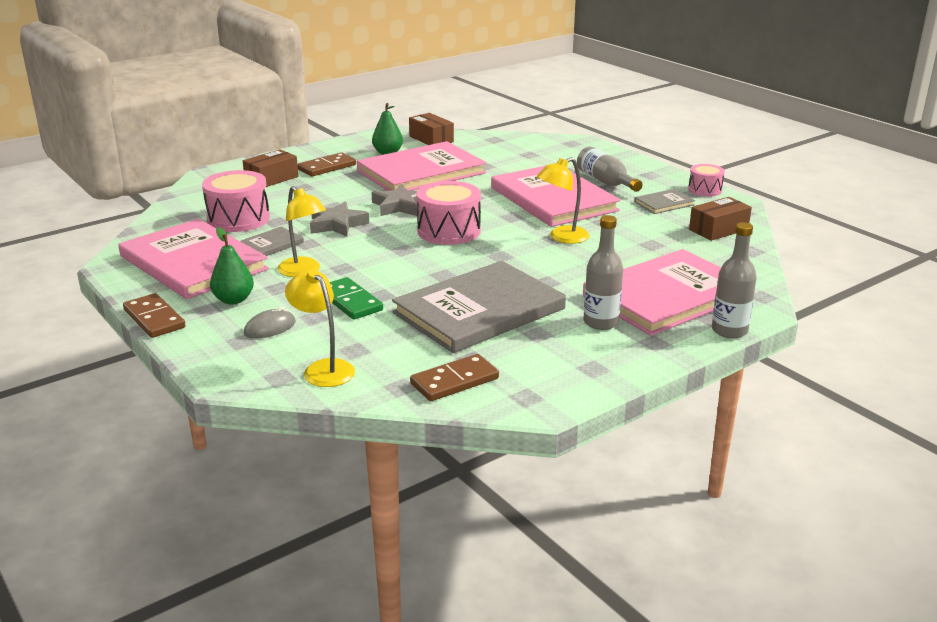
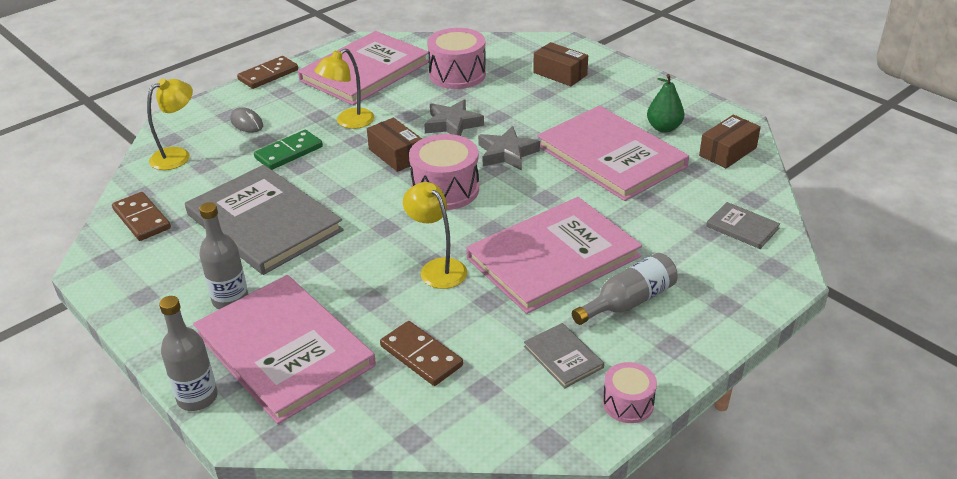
camera: 85 degrees right, 10 degrees up
green pear [210,227,254,304] -> none
grey book [240,226,304,256] -> grey book moved to [706,202,780,249]
brown domino [298,152,356,177] -> brown domino moved to [380,321,463,386]
brown box [689,197,752,241] -> brown box moved to [367,118,422,172]

